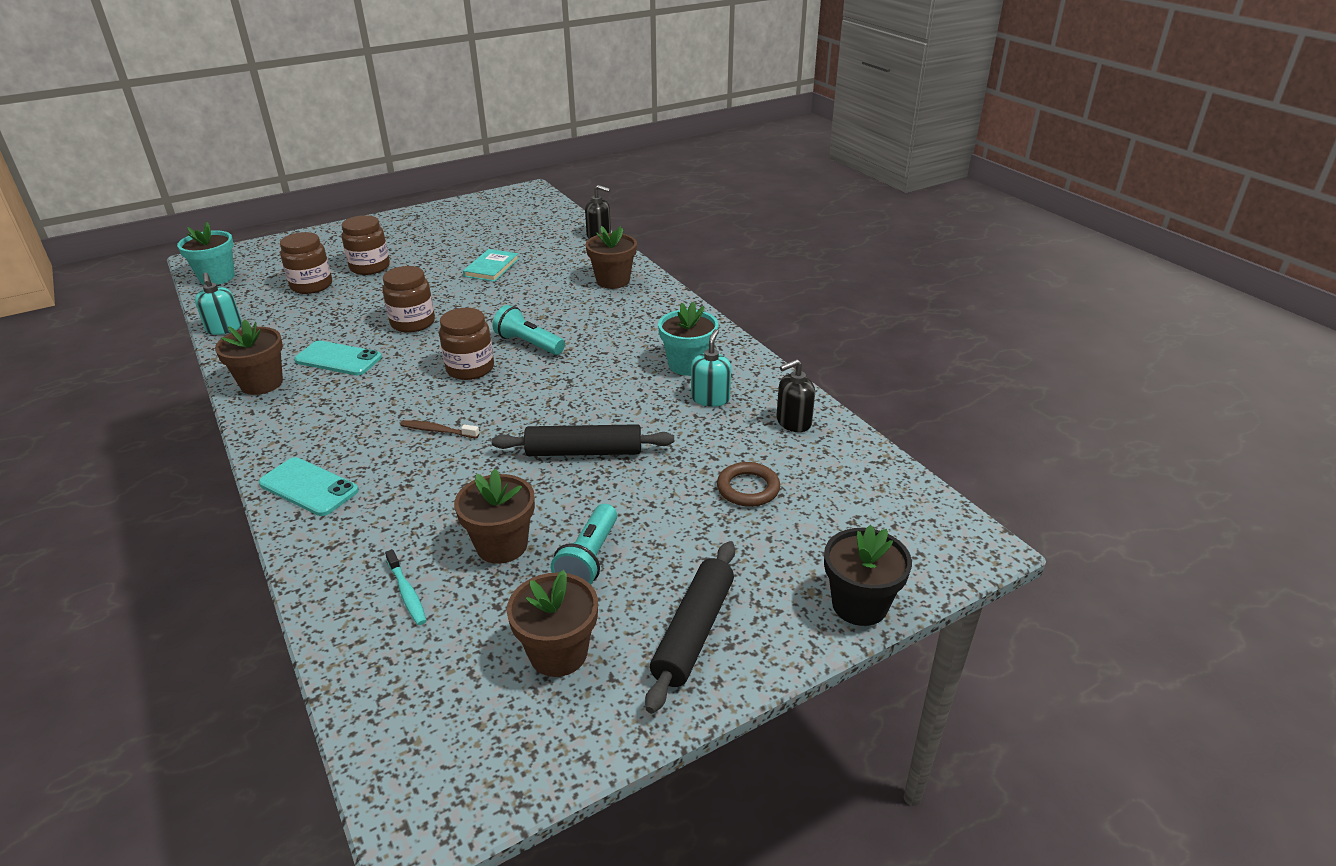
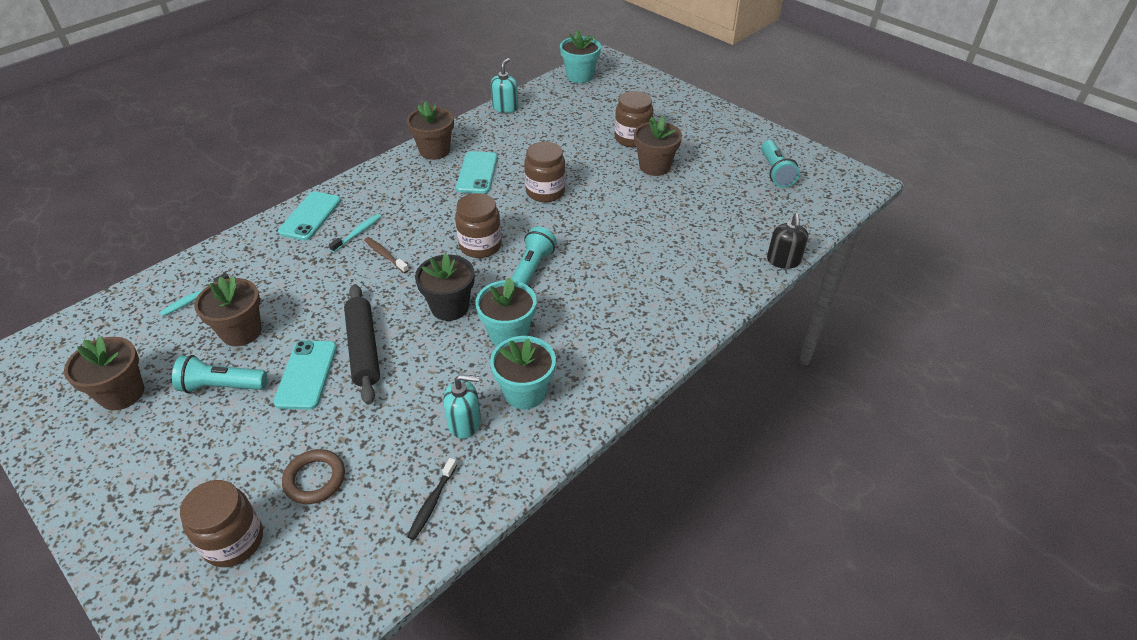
camera: 75 degrees right, 10 degrees up
turquoise soap dispenser [195,272,242,335] -> turquoise soap dispenser turned 150 degrees clockwise [491,58,518,113]
brown jar [280,232,332,294] -> brown jar moved to [180,480,263,567]
brown toothbrush [400,420,479,438] -> brown toothbrush turned 45 degrees counterclockwise [364,237,409,273]
turquoise book [463,249,519,282] -> none
brown flower pot [585,226,637,289] -> brown flower pot moved to [634,117,682,176]
black rolling pin [645,542,735,713] -> none
black soap dispenser [776,359,815,432] -> black toothbrush [407,458,457,540]
black flower pot [824,525,912,626] -> black flower pot moved to [415,253,474,321]
none -> turquoise phone [273,340,337,410]
none -> turquoise toothbrush [329,214,381,252]
none -> turquoise flower pot [475,278,537,346]
none -> turquoise flashlight [761,140,800,188]

